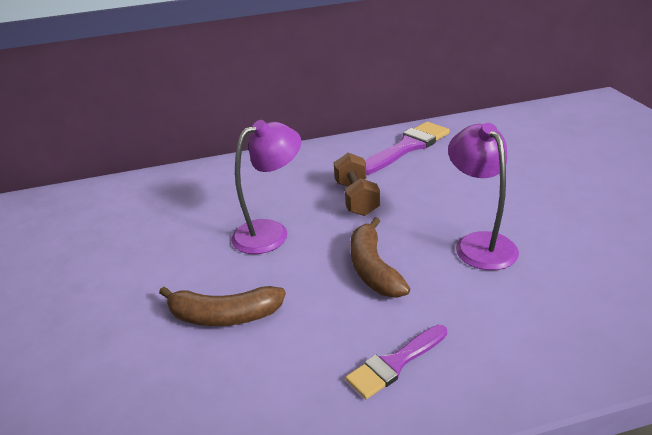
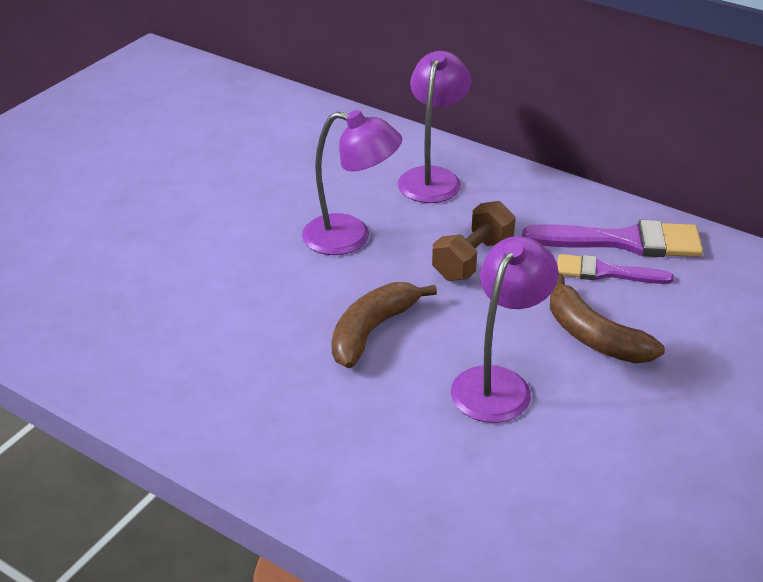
camera: 45 degrees right, 5 degrees up
brown banana [159,286,286,326] -> brown banana moved to [550,274,665,363]
purple brush [346,325,447,399] -> purple brush moved to [557,254,674,284]
none -> purple lamp [398,51,471,203]

